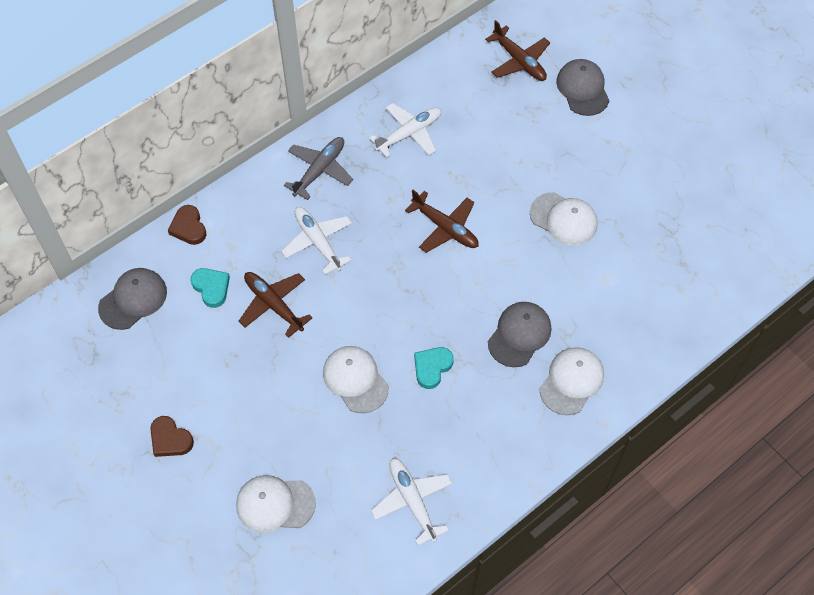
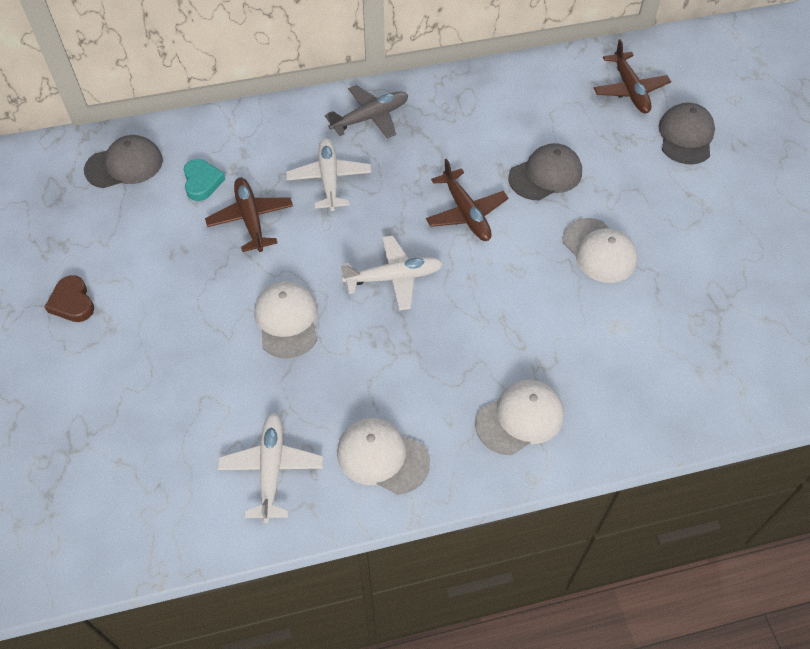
camera: 25 degrees right, 5 degrees down
brown heart [168,205,206,245] -> none
white cap [236,475,316,533] -> white cap moved to [337,418,430,495]
white plane [369,103,441,158] -> white plane moved to [341,235,443,311]
turquoise heart [414,347,454,389] -> none
grey cap [488,302,551,367] -> grey cap moved to [508,143,582,200]

